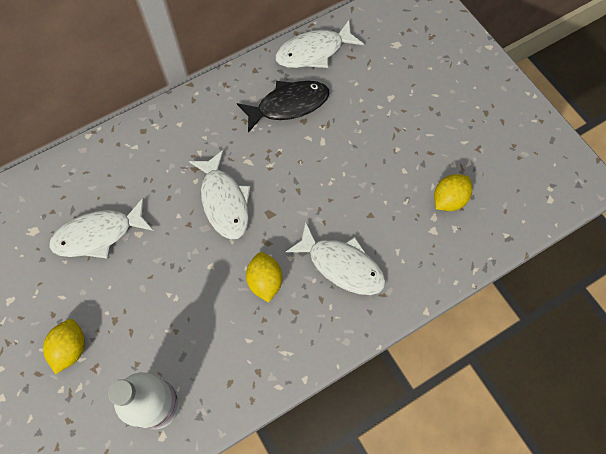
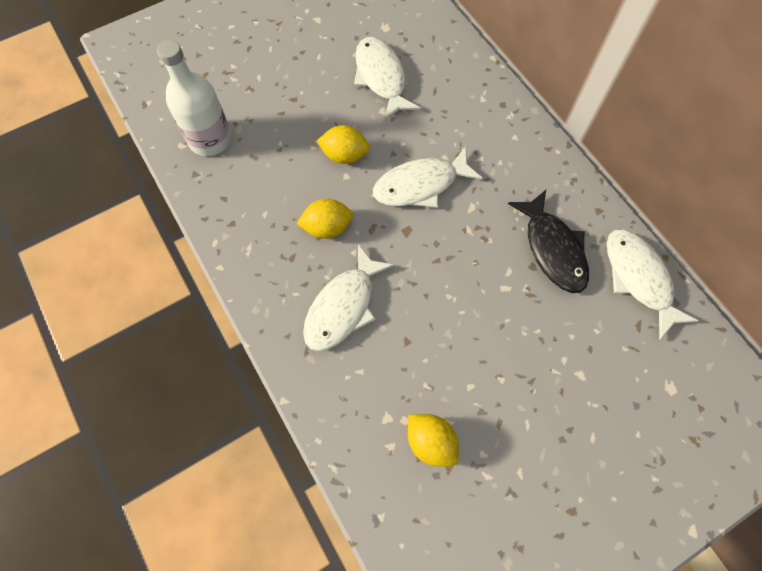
camera: 90 degrees right, 0 degrees up
yellow lemon [43,319,85,374] -> yellow lemon moved to [316,125,370,164]

